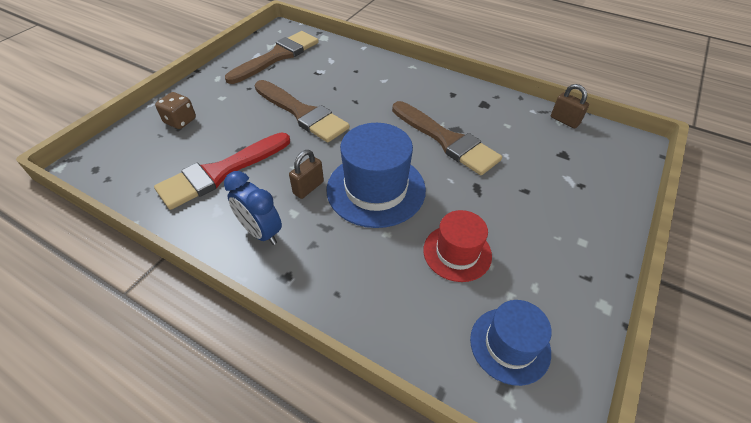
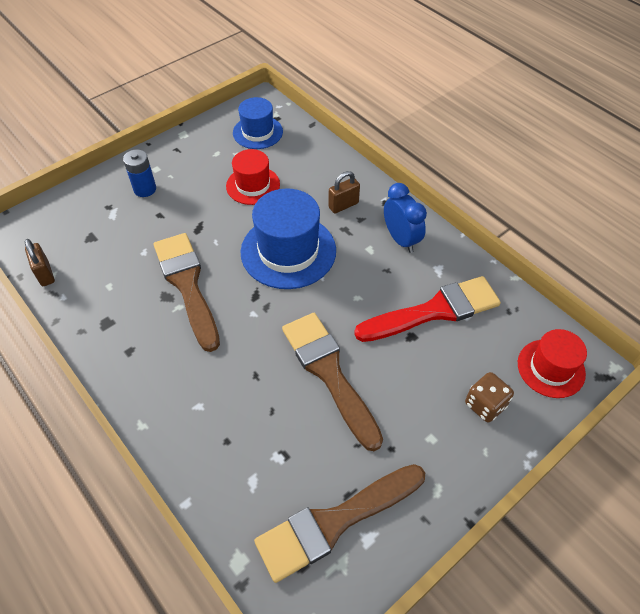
camera: 160 degrees left, 5 degrees up
brown padlock [289,150,324,199] -> brown padlock moved to [328,171,360,214]
none -> blue battery [123,149,156,197]
none -> red hat [518,329,587,398]

